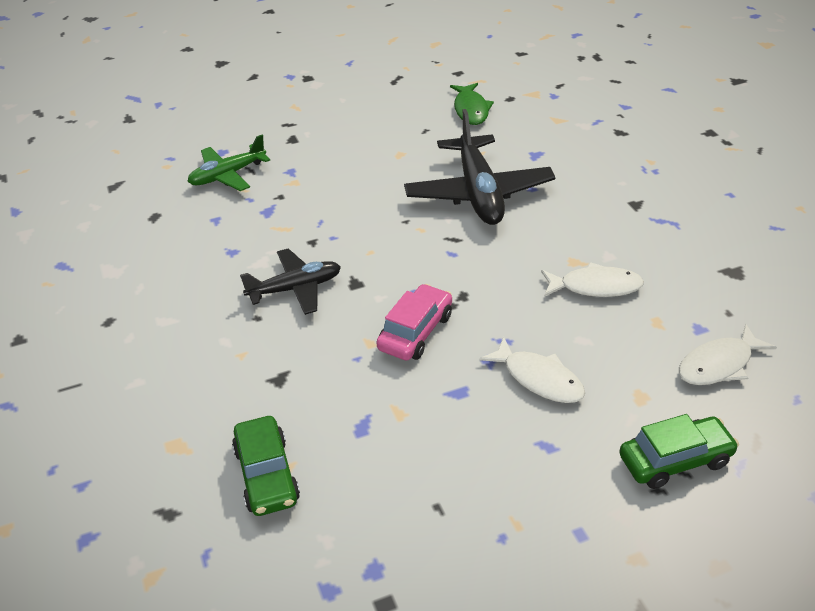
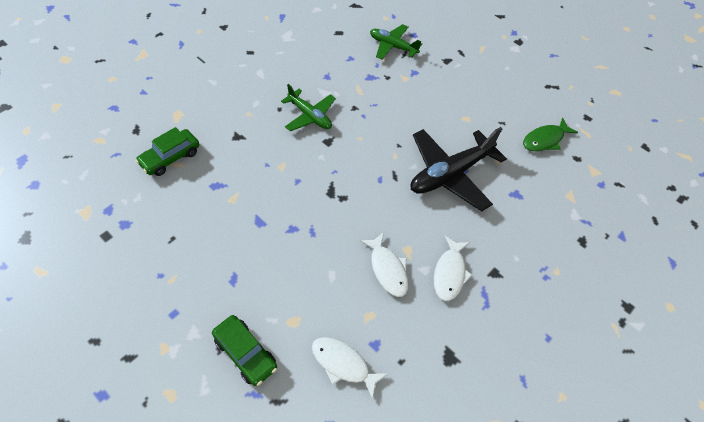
camera: 60 degrees right, 15 degrees up
black plane [240,248,341,315] -> green plane [281,84,336,131]
pink car [376,284,452,361] -> none
white fish [479,337,585,403] -> white fish moved to [434,236,472,301]

